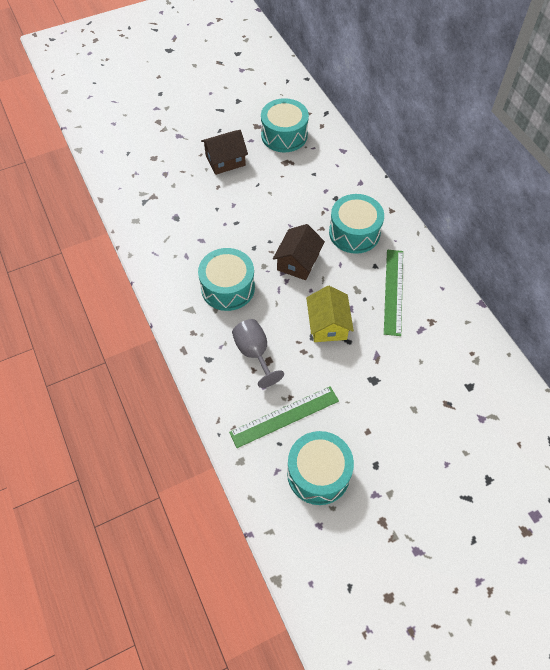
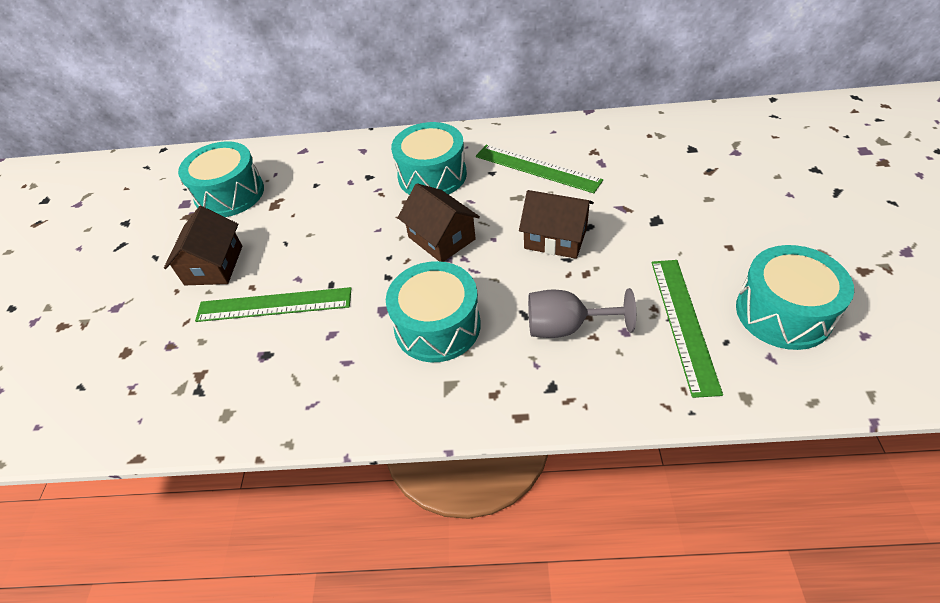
camera: 60 degrees left, 10 degrees down
yellow house [306,286,354,342] -> brown house [519,190,594,259]
none -> green ruler [195,287,352,322]

